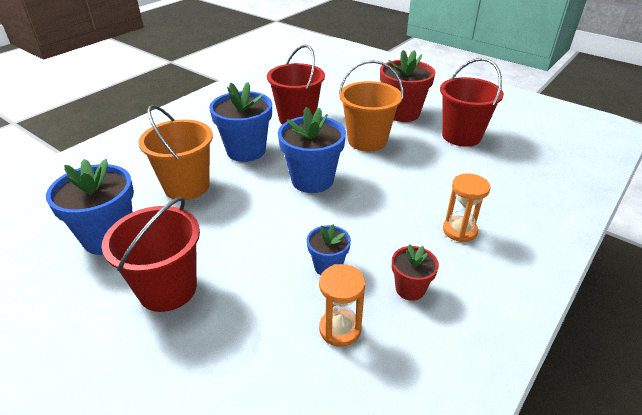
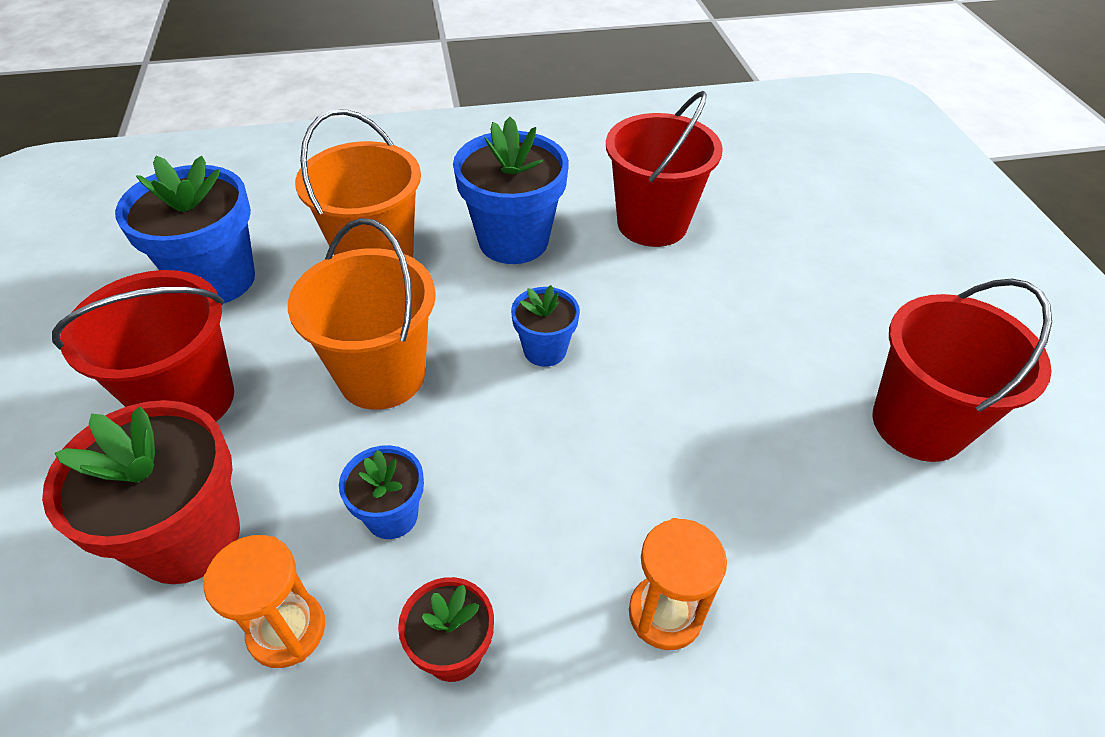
camera: 40 degrees right, 10 degrees up
blue flower pot [278,107,346,193] -> blue flower pot [511,285,580,367], size x0.54
orange bucket [339,60,404,152] -> orange bucket moved to [288,218,436,410]
red flower pot [380,50,436,122] -> red flower pot moved to [42,400,240,584]

